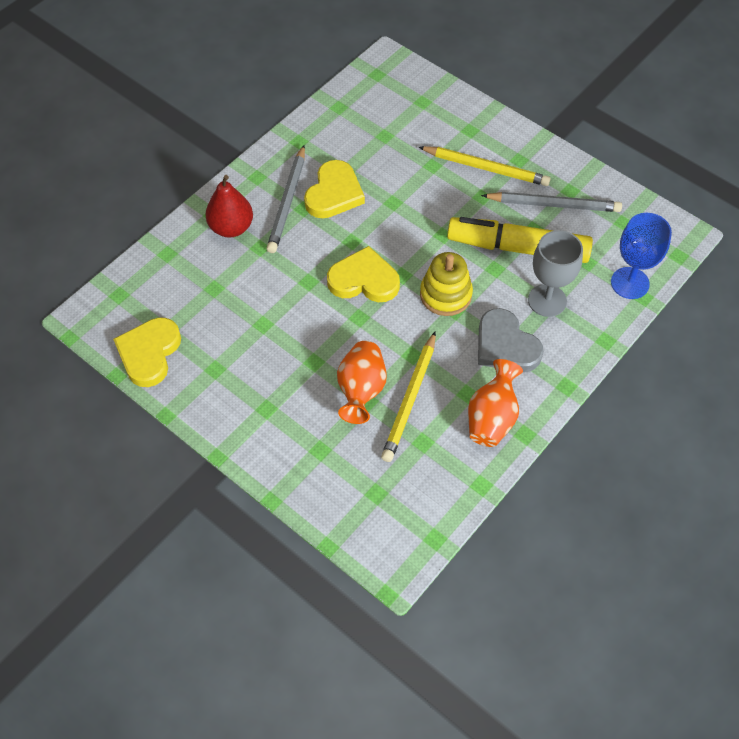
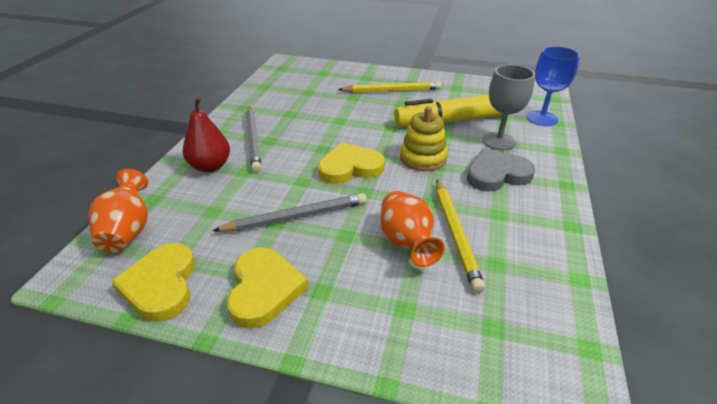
camera: 25 degrees left, 20 degrees down
yellow heart [304,160,365,218] -> yellow heart moved to [227,247,308,329]
orange vase [468,359,523,447] -> orange vase moved to [89,169,148,252]
grey heart [478,308,544,372] -> grey heart turned 135 degrees clockwise [467,148,535,191]
grey pencil [481,192,622,212] -> grey pencil moved to [212,193,367,232]

